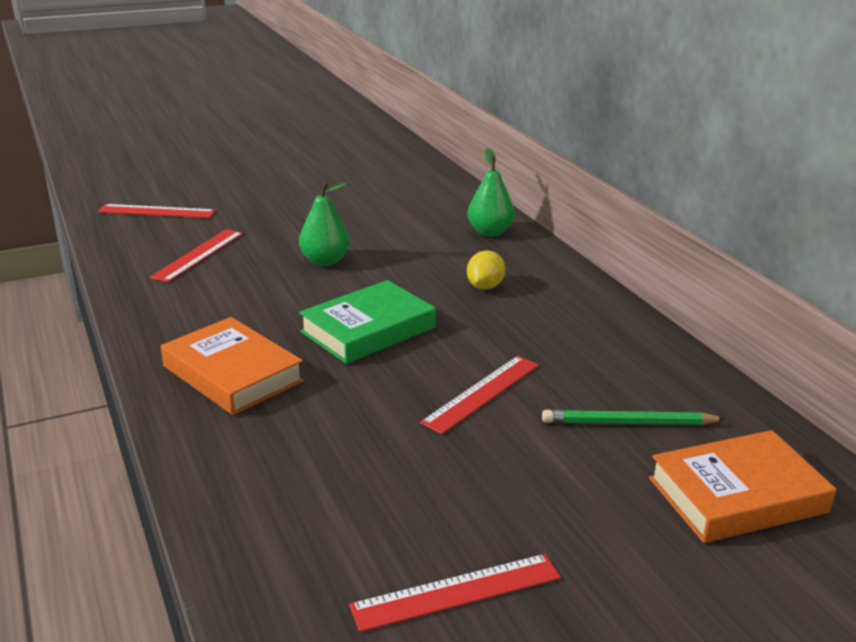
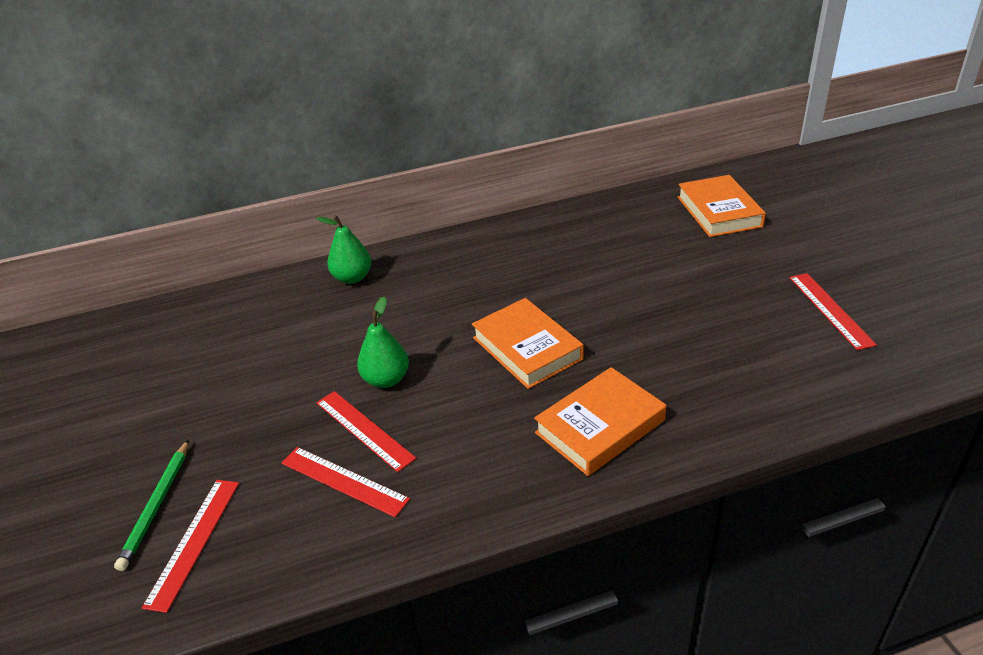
camera: 80 degrees left, 10 degrees up
green book [299,280,436,364] -> orange book [472,298,584,389]
red ruler [420,356,539,434] -> red ruler moved to [316,391,416,472]
yellow lemon [467,251,505,290] -> none
green pencil [542,410,725,425] -> green pencil moved to [114,439,189,571]

